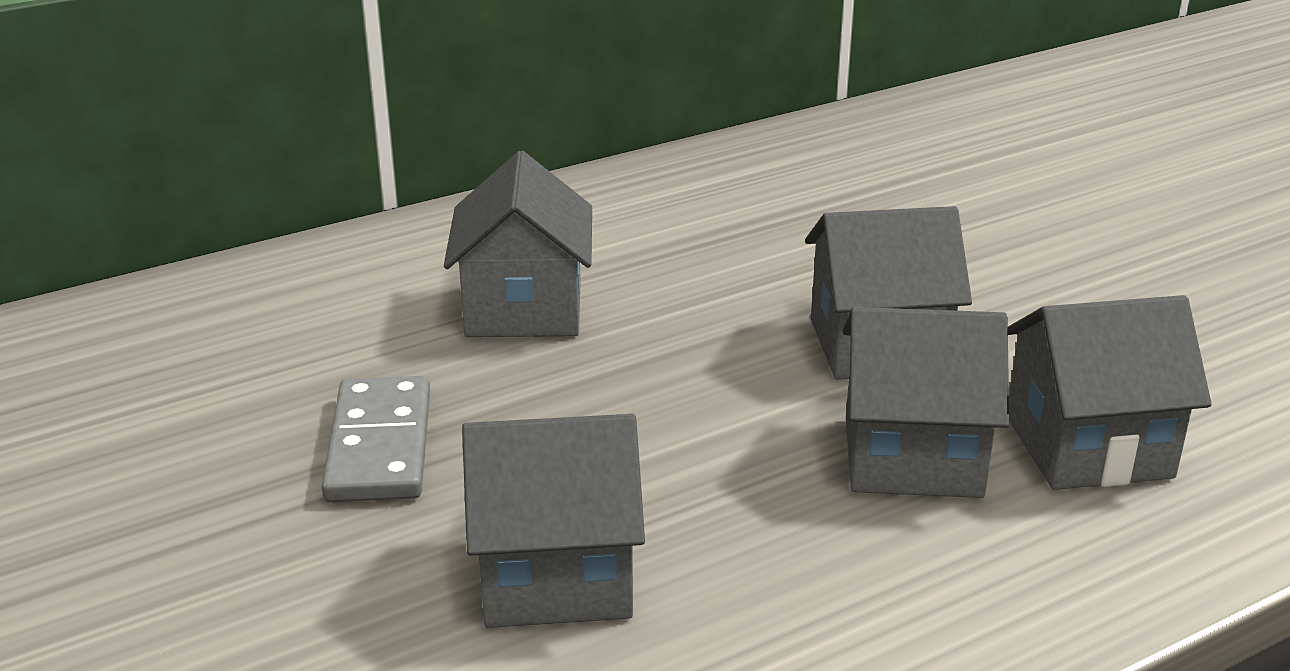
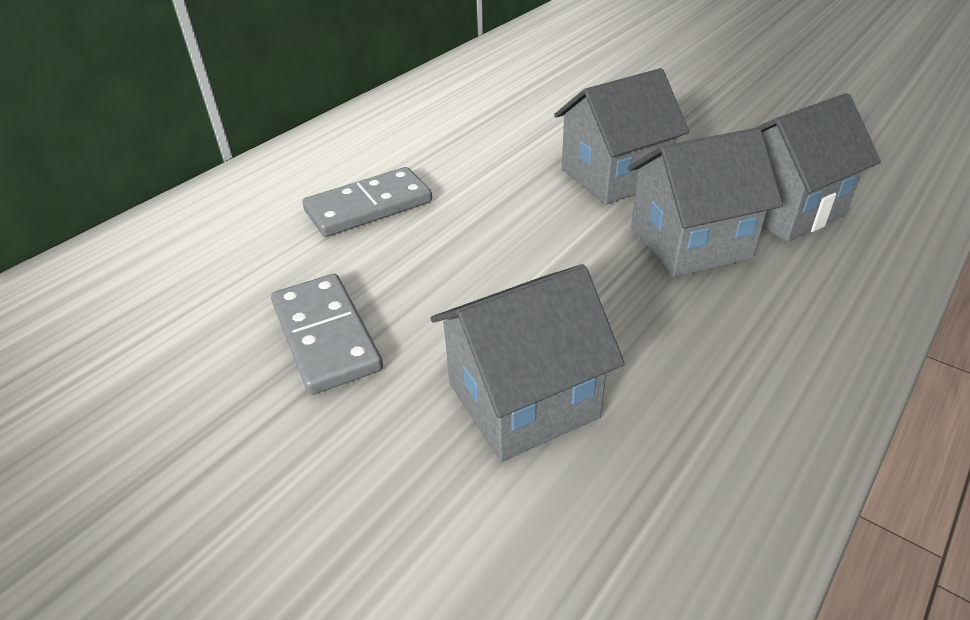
camera: 20 degrees left, 10 degrees up
grey house [444,151,592,337] -> grey domino [302,167,432,237]

